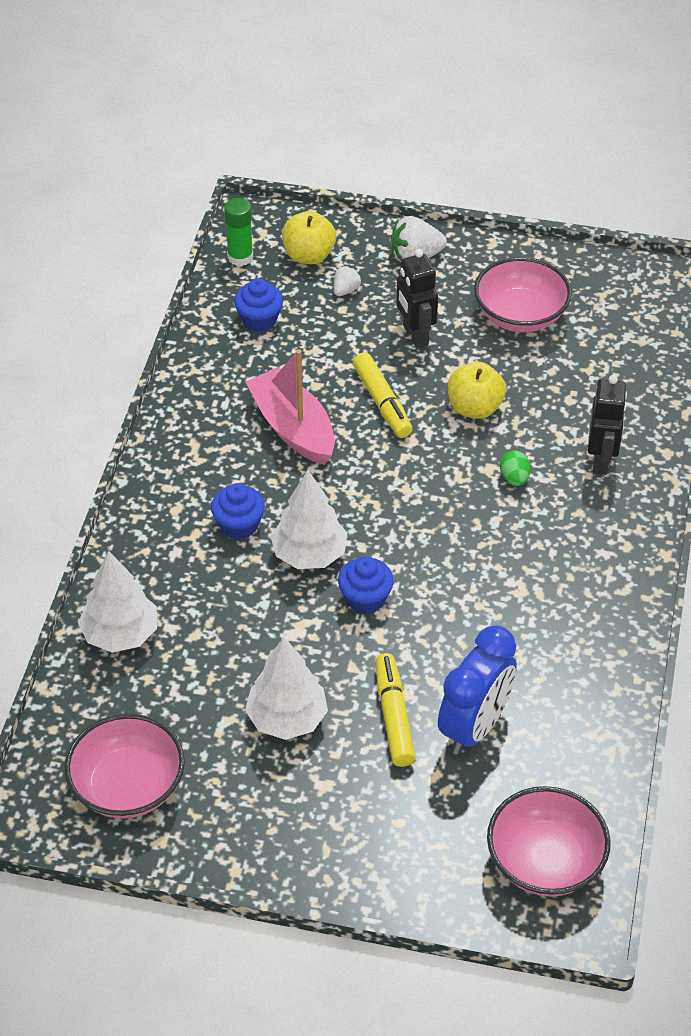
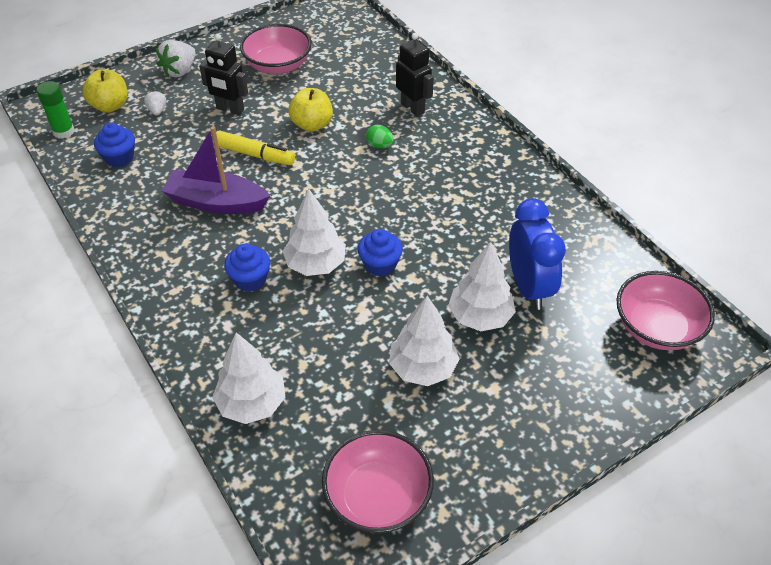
camera: 45 degrees left, 0 degrees up
pink boat [245,349,335,465] -> purple boat [162,126,270,214]
yellow marker [375,653,416,767] -> white tree [448,242,516,331]

